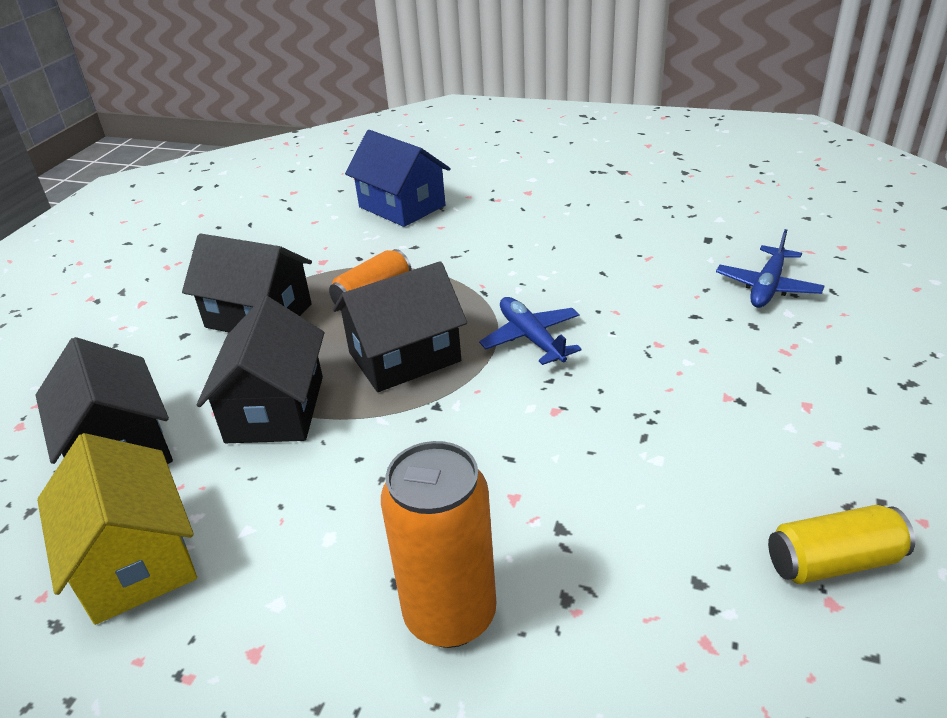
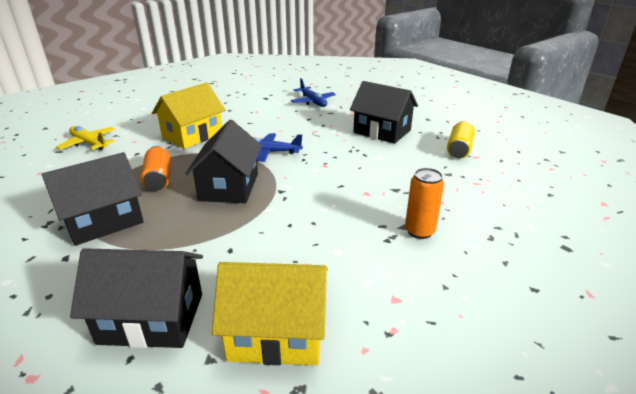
camera: 60 degrees left, 5 degrees down
black house [197,296,324,443] -> black house moved to [350,81,418,144]
blue house [345,130,450,227] -> yellow plane [56,126,116,150]
orange can [381,441,497,648] -> orange can [405,168,444,239], size x0.64
none -> yellow house [152,82,225,149]

